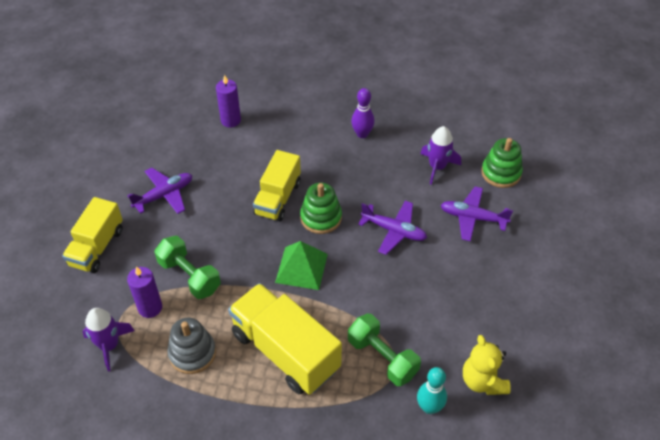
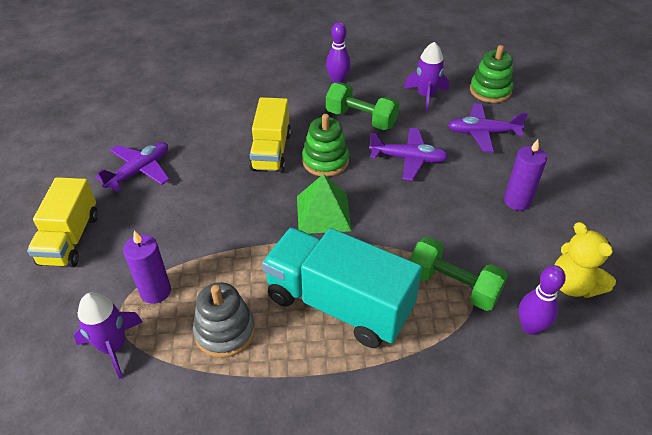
camera: 15 degrees left, 5 degrees down
green dumbbell [154,236,221,299] -> green dumbbell moved to [326,82,400,130]
purple candle [216,75,241,128] -> purple candle moved to [504,139,547,211]
yellow truck [228,283,342,395] -> turquoise truck [262,228,422,348]
turquoise bowling pin [417,367,447,414] -> purple bowling pin [519,265,566,335]

